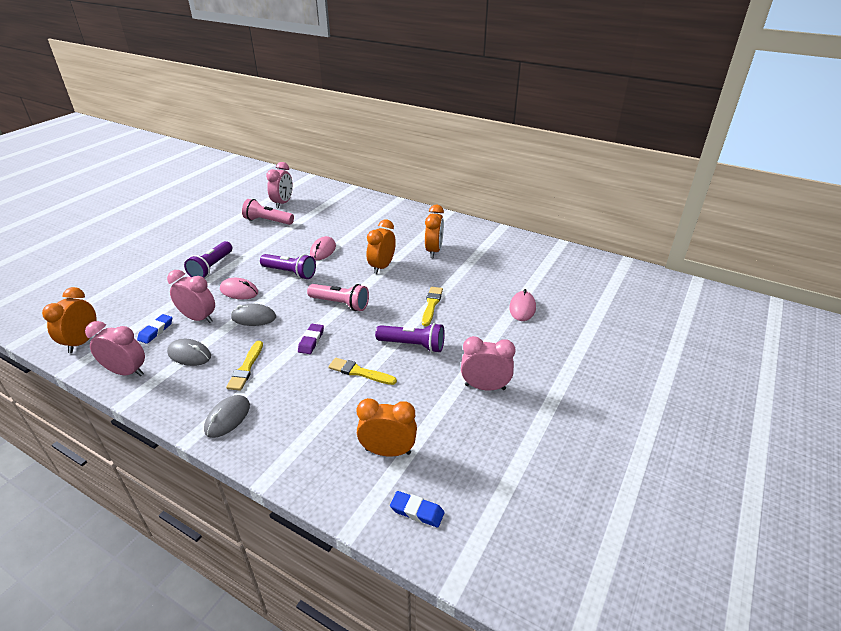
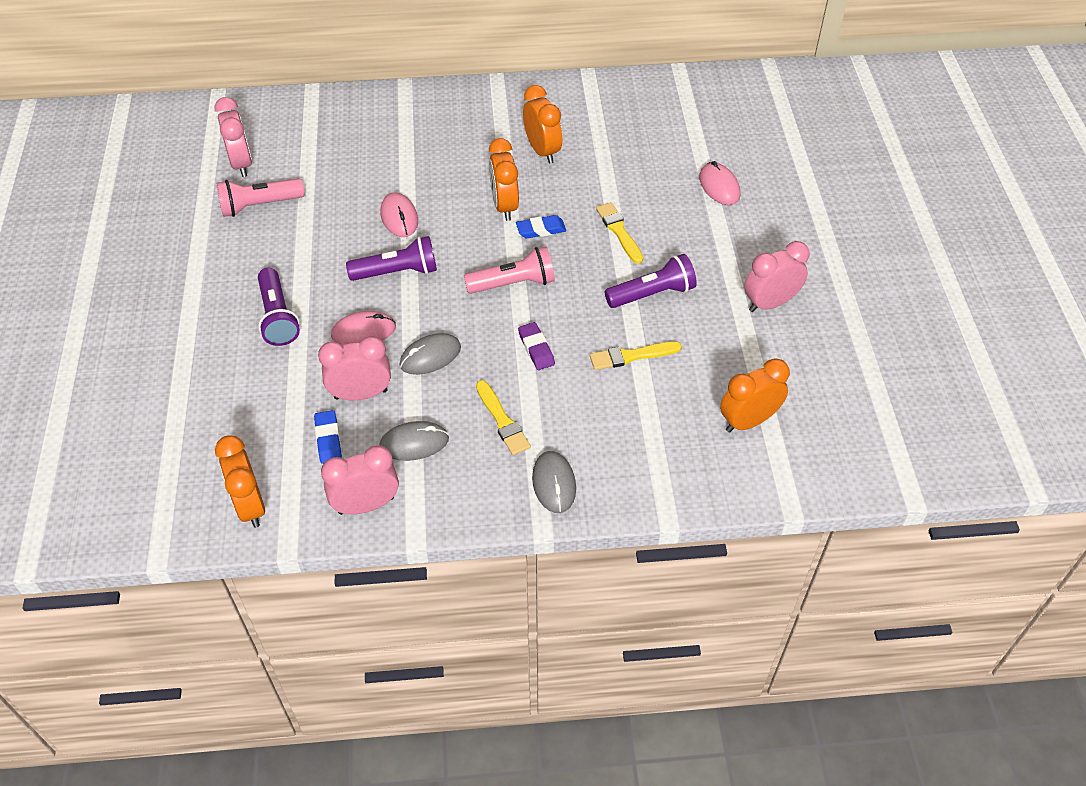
camera: 35 degrees left, 15 degrees up
blue eraser [390,491,444,528] -> blue eraser moved to [516,215,566,238]

